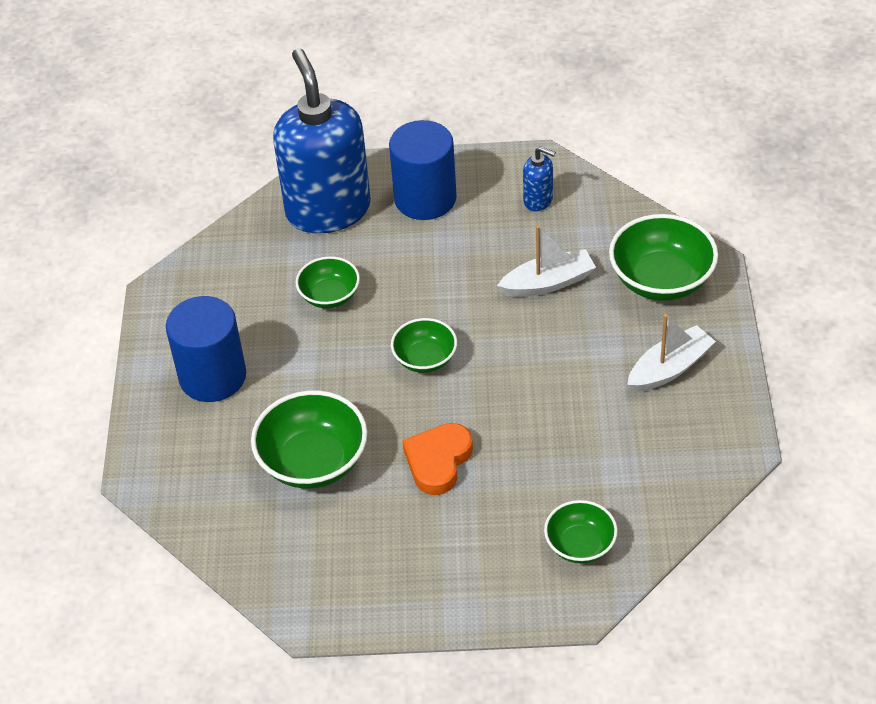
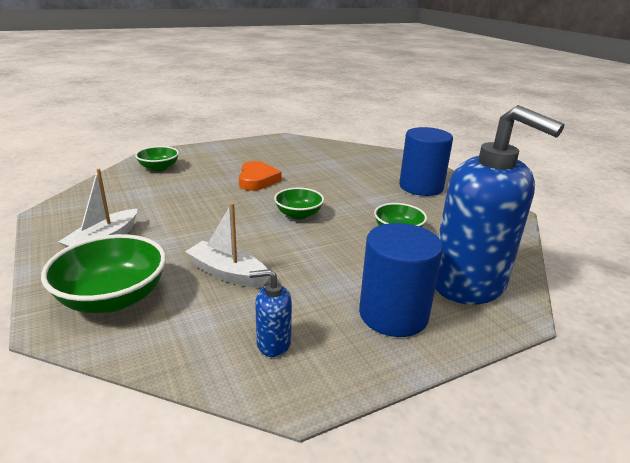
camera: 150 degrees right, 20 degrees down
green bowl [251,390,367,489] -> none
white boat [497,225,596,297] -> white boat turned 75 degrees clockwise [185,203,270,287]

